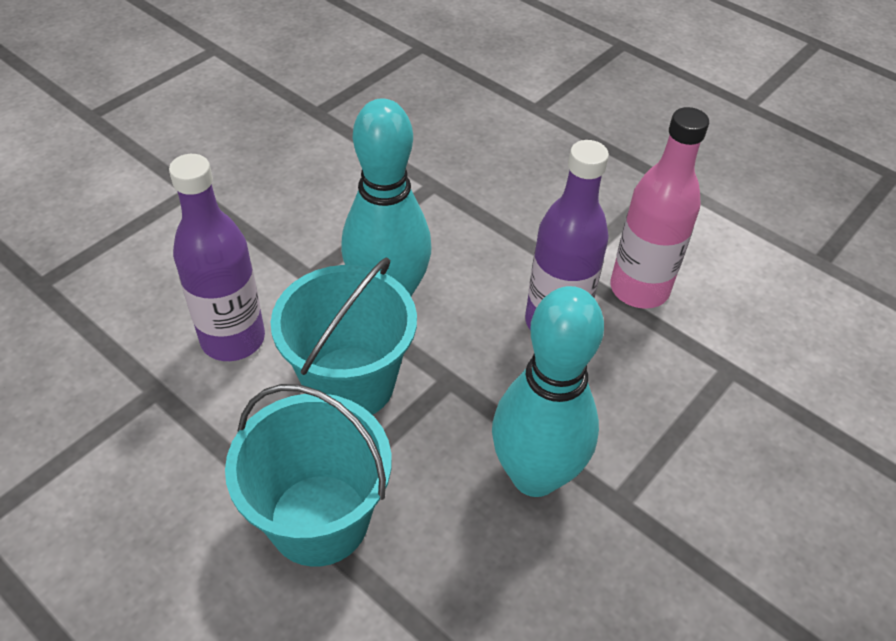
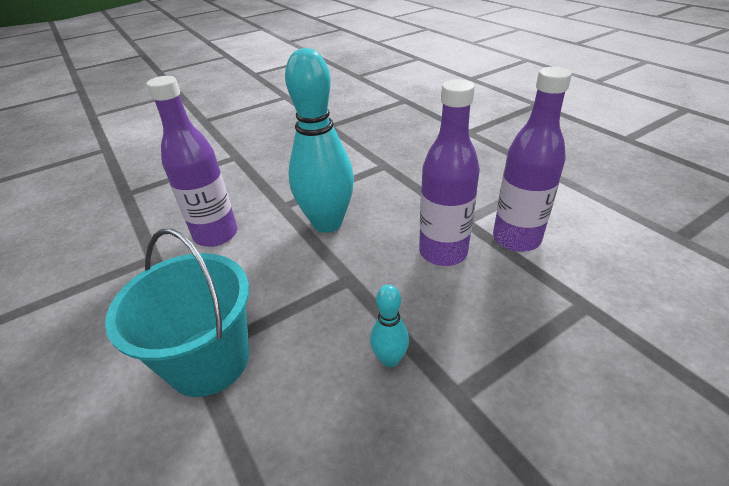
camera: 20 degrees right, 10 degrees down
turquoise bucket [271,257,417,415] -> none
turquoise bowling pin [492,286,604,497] -> turquoise bowling pin [370,285,409,367], size x0.44
pink bottle [610,107,709,309] -> purple bottle [493,67,572,252]

